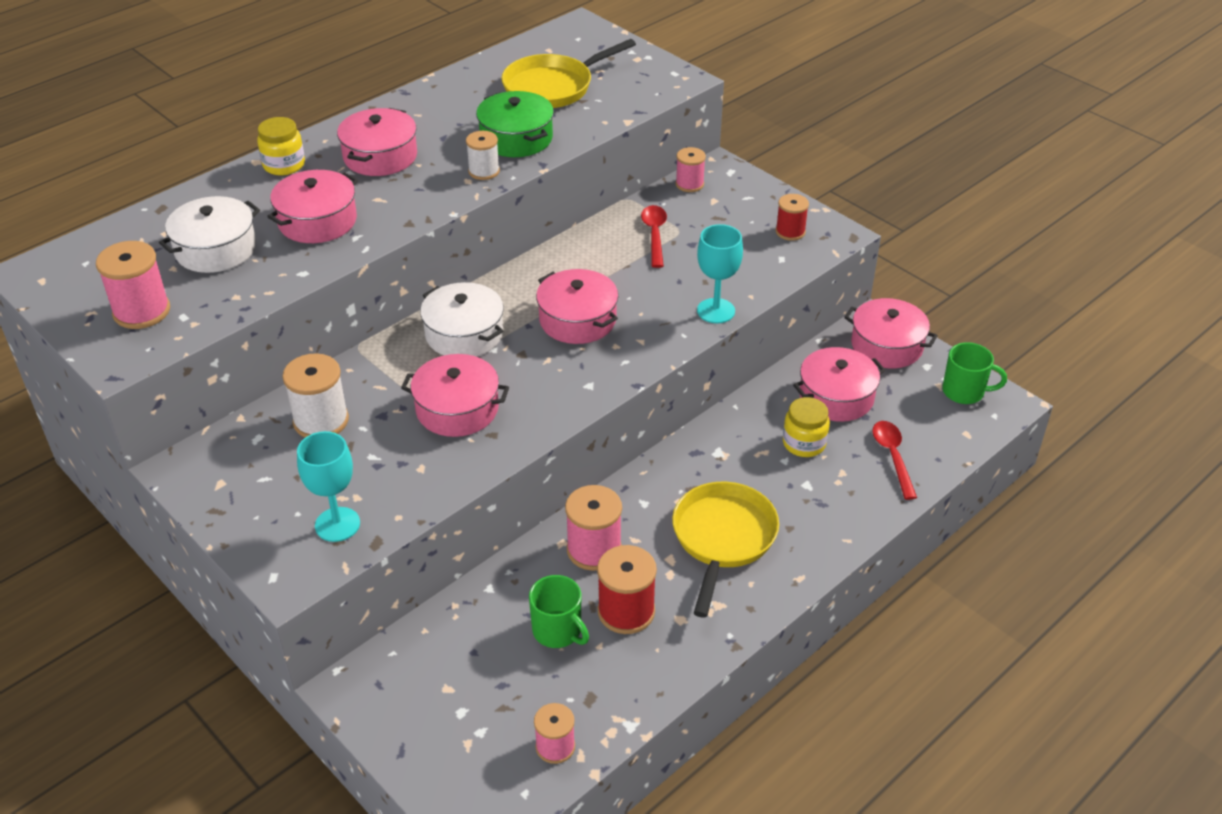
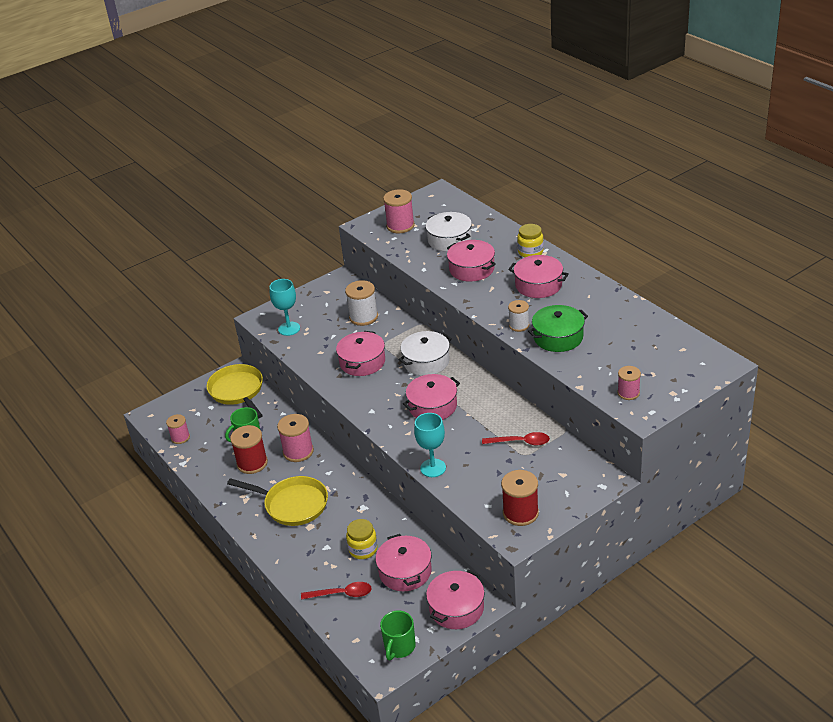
camera: 100 degrees right, 5 degrees down
yellow pan [501,39,636,108] -> yellow pan moved to [206,364,263,419]
pink spool [675,147,706,192] -> pink spool moved to [617,366,641,400]
red spool [776,194,809,241] -> red spool [501,470,539,526], size x1.58

